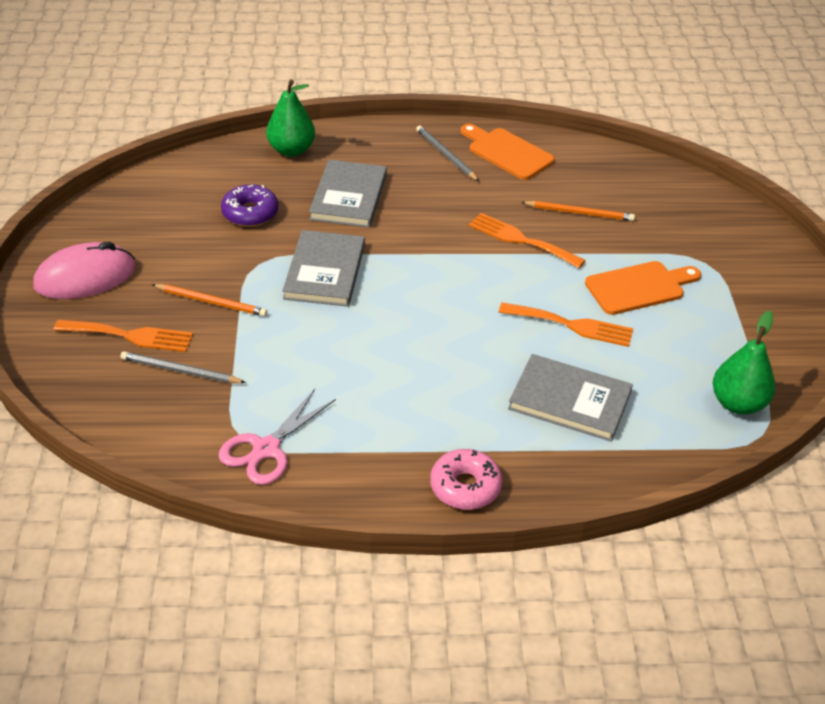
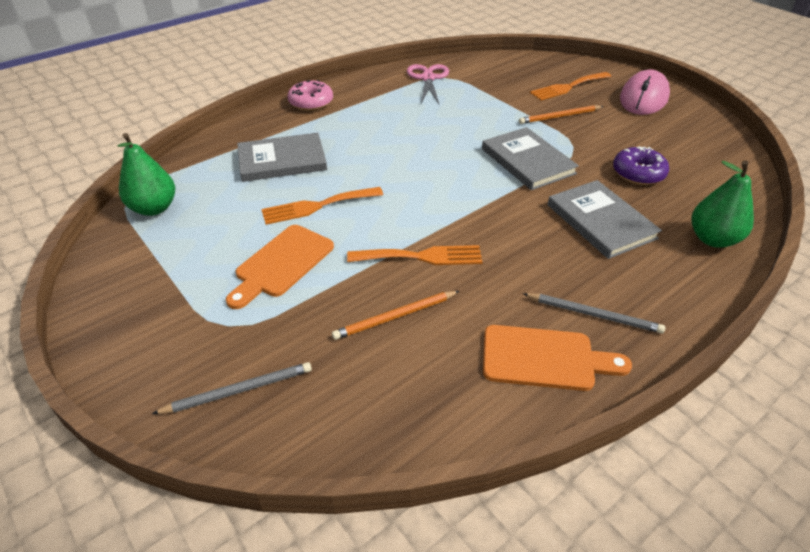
camera: 145 degrees right, 0 degrees up
grey pencil [120,351,246,383] -> grey pencil moved to [152,362,312,414]

